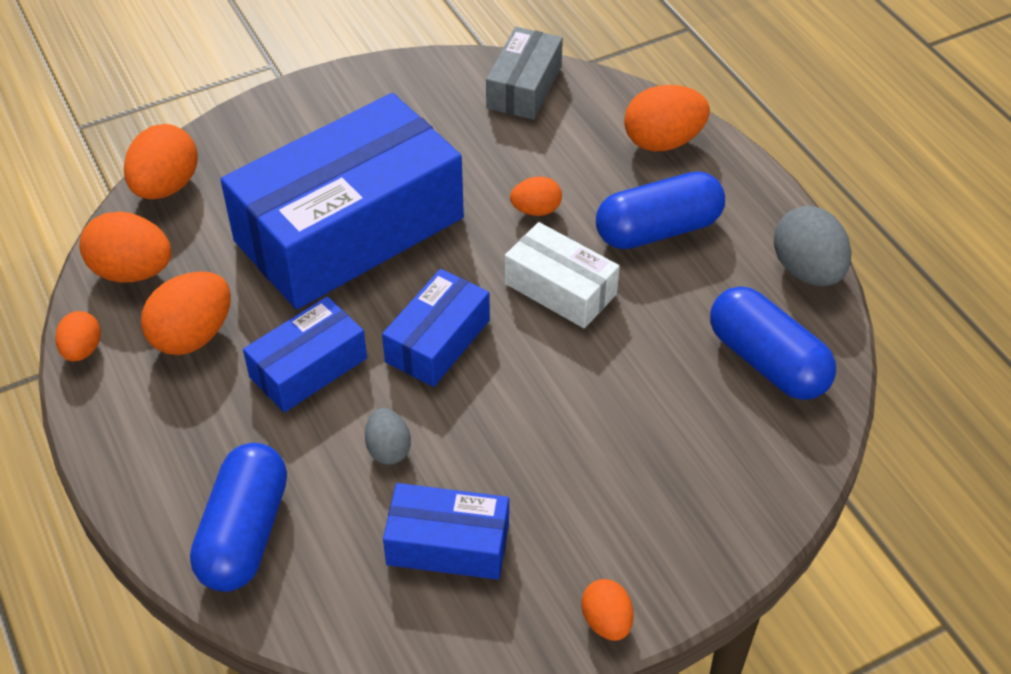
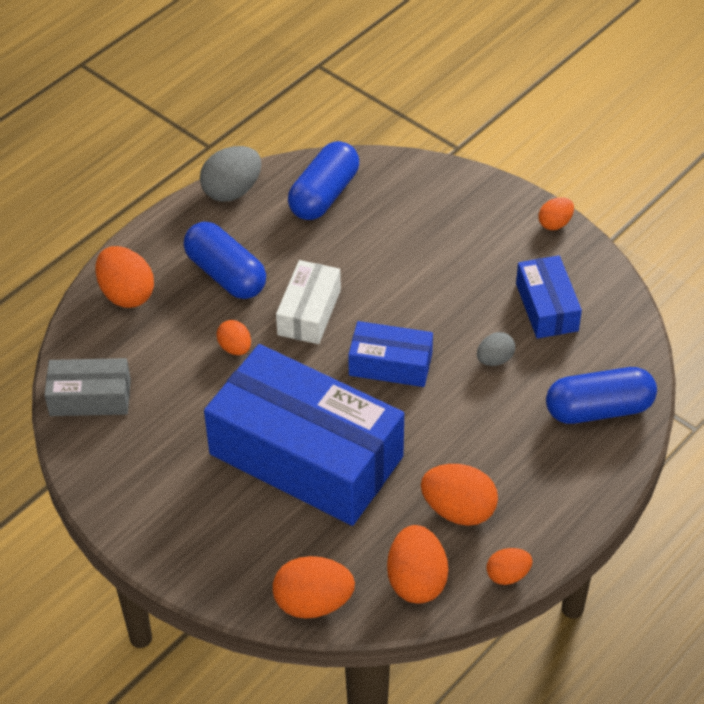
camera: 110 degrees left, 0 degrees up
blue box [243,296,367,412] -> none

